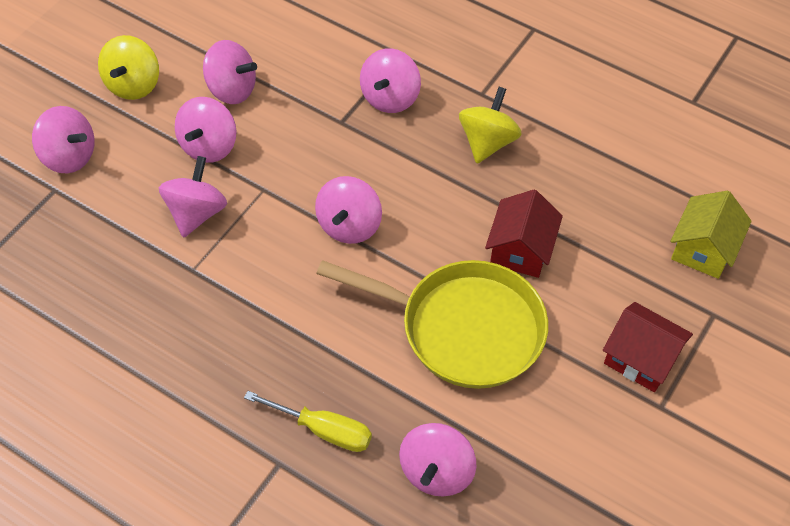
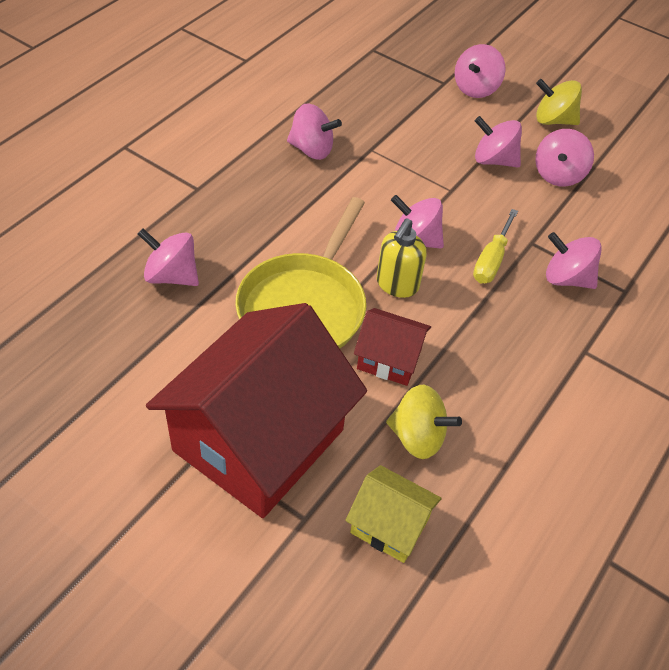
camera: 90 degrees right, 5 degrees down
pink spinning top [159,156,227,238] -> pink spinning top moved to [287,103,342,160]
yellow screwdriver [244,391,372,452] -> yellow screwdriver moved to [473,209,518,283]
yellow spinning top [459,87,522,164] -> yellow spinning top moved to [386,385,462,459]
red house [603,302,693,392] -> red house [146,303,367,518], size x2.22
none -> yellow soap dispenser [377,218,427,298]

